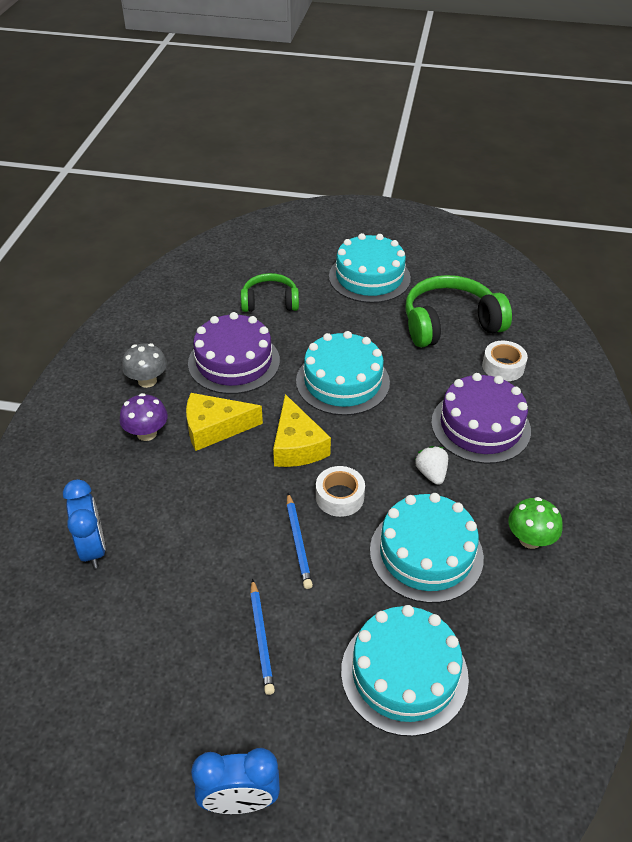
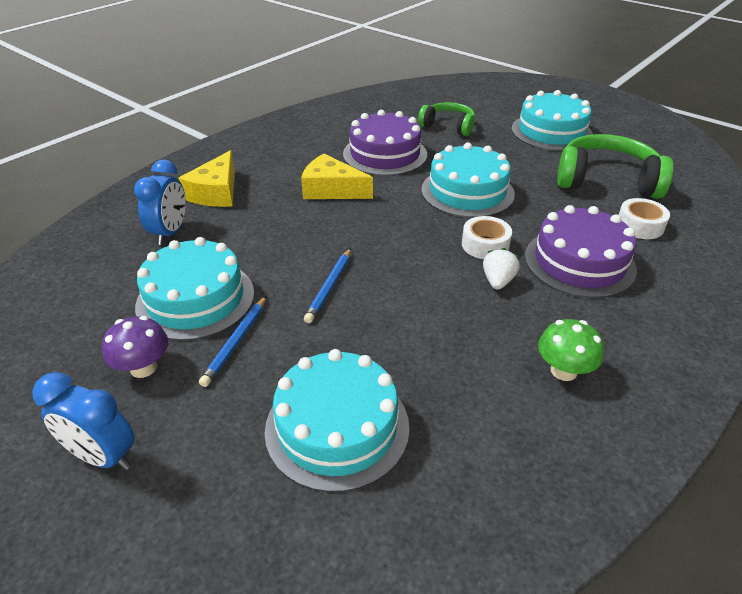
camera: 30 degrees right, 5 degrees down
purple mushroom [120,393,168,441] -> purple mushroom moved to [102,316,168,378]
grey mushroom [122,343,167,388] -> none
yellow cheese [273,394,331,467] -> yellow cheese moved to [179,150,235,207]
white tape [316,466,365,517] -> white tape moved to [462,216,512,259]
turquoise cake [370,493,484,603] -> turquoise cake moved to [135,237,254,341]

